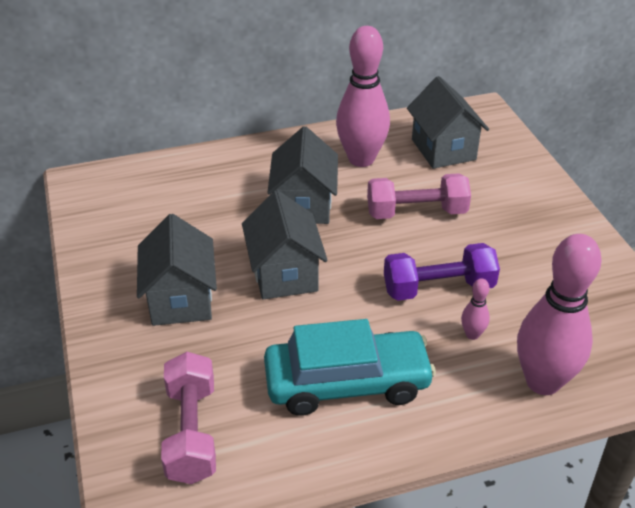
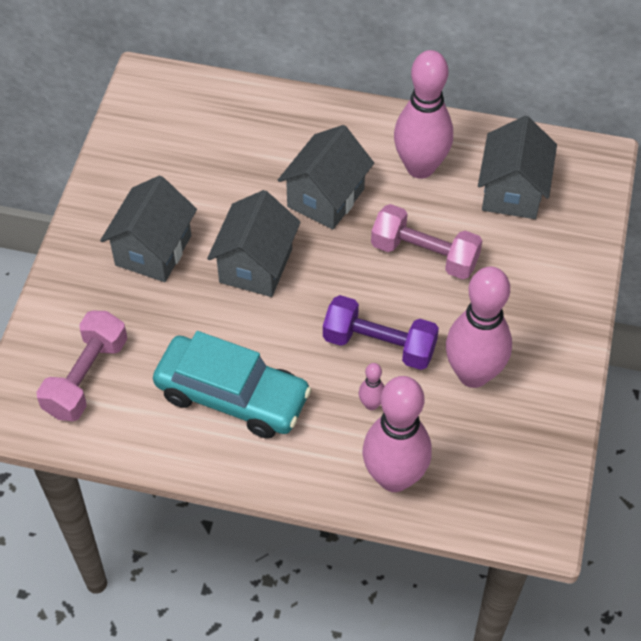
camera: 30 degrees right, 15 degrees up
none -> pink bowling pin [446,267,512,388]

